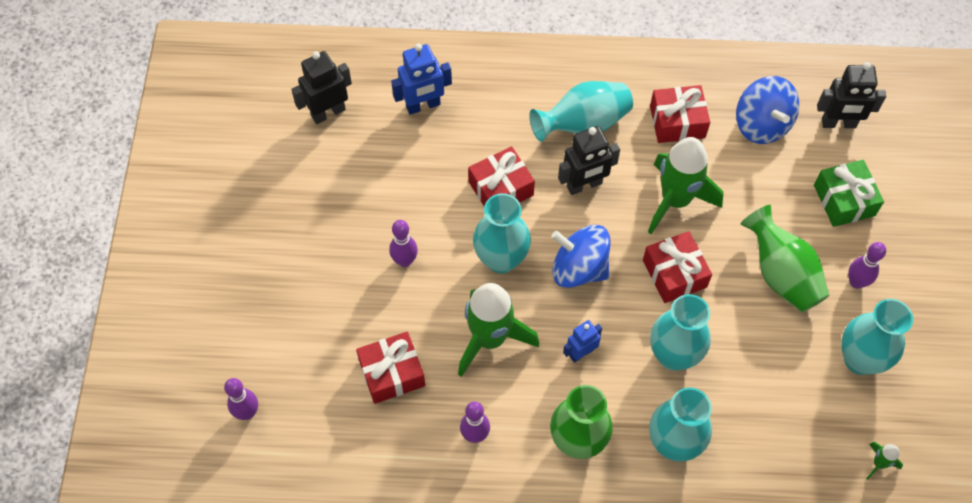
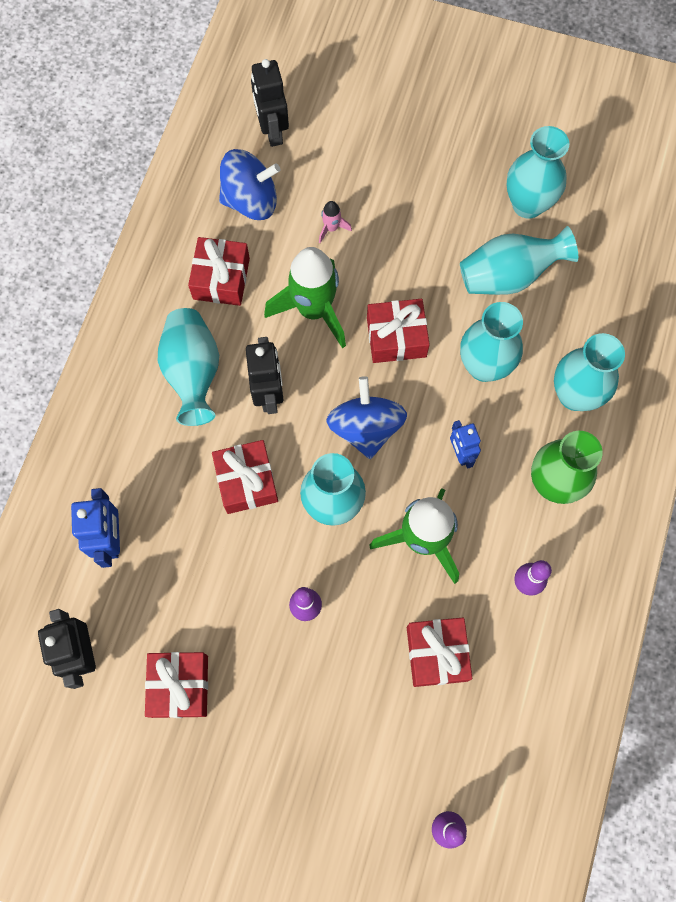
camera: 75 degrees left, 10 degrees up
blue spinning top [551,225,611,288] -> blue spinning top turned 135 degrees clockwise [326,376,407,459]
green vase [741,205,829,312] -> none
green gift [814,160,884,227] -> none
black robot [817,62,886,128] -> black robot turned 150 degrees clockwise [251,59,289,147]
purple bowling pin [848,242,886,289] -> none
green rocket [866,442,903,480] -> none
none -> red gift [145,652,208,718]
none -> pink rocket [319,201,352,243]
none -> turquoise vase [460,226,578,295]

